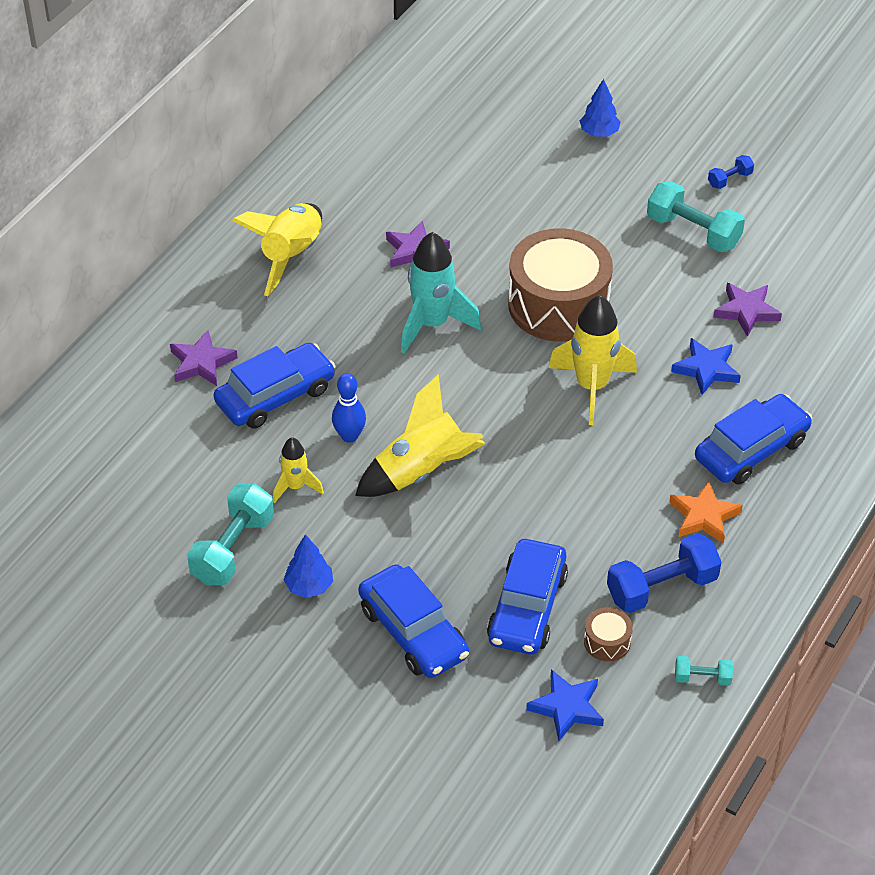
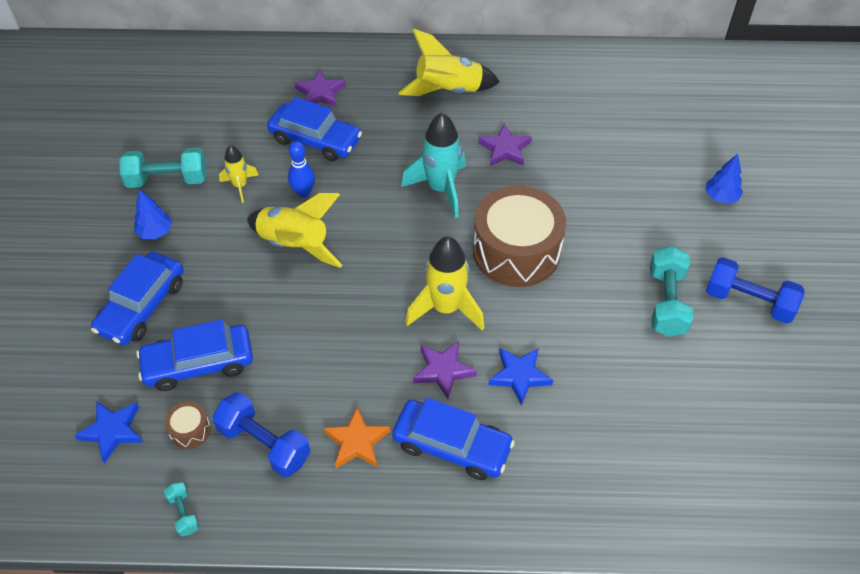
camera: 60 degrees right, 5 degrees up
blue dumbbell [708,155,754,189] -> blue dumbbell [706,257,805,324], size x1.99
purple star [714,283,782,337] -> purple star moved to [413,341,477,399]

